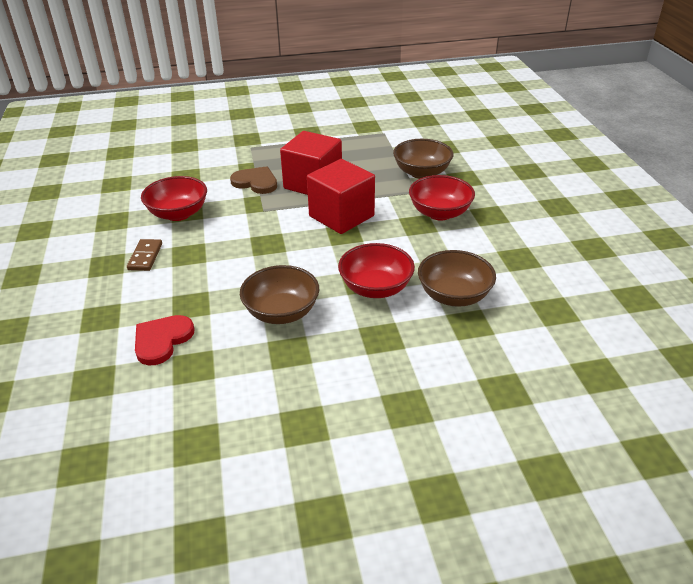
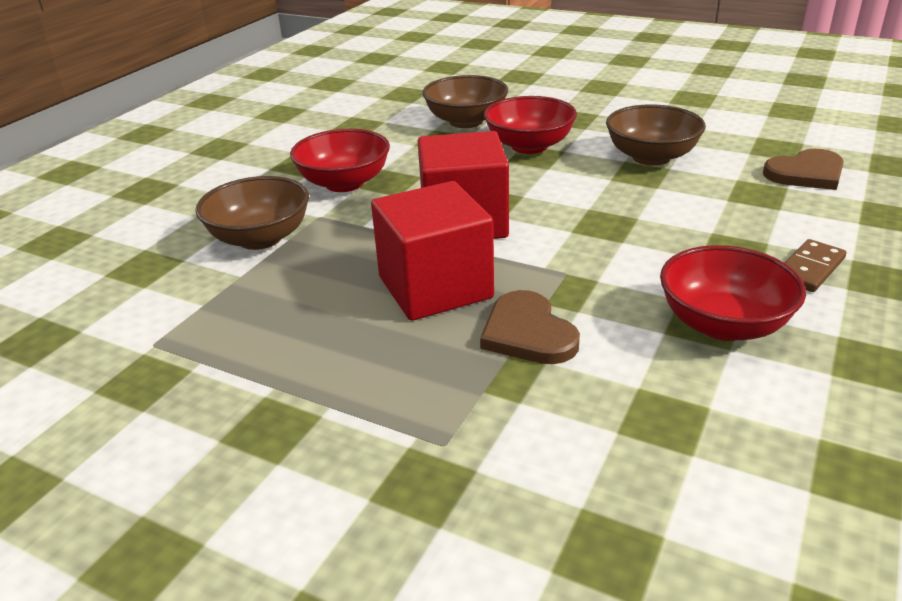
camera: 140 degrees left, 5 degrees down
red heart [135,315,195,365] -> brown heart [763,149,844,190]

